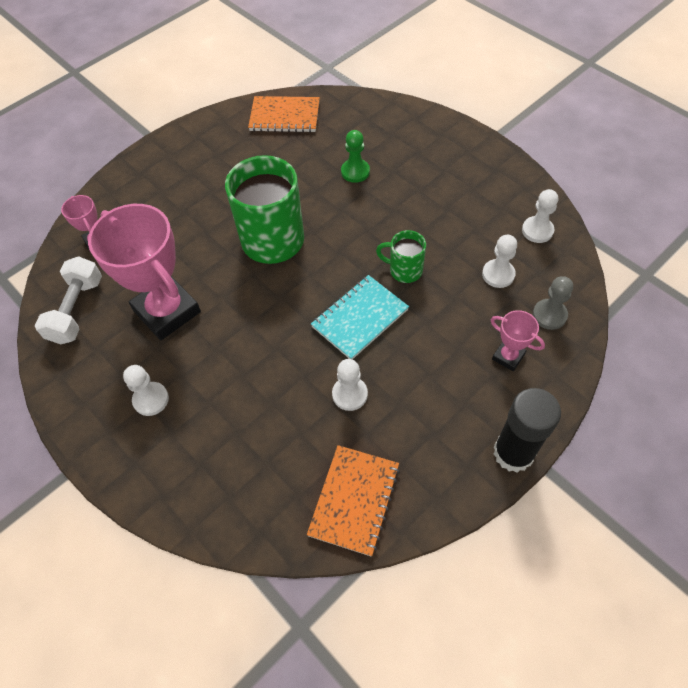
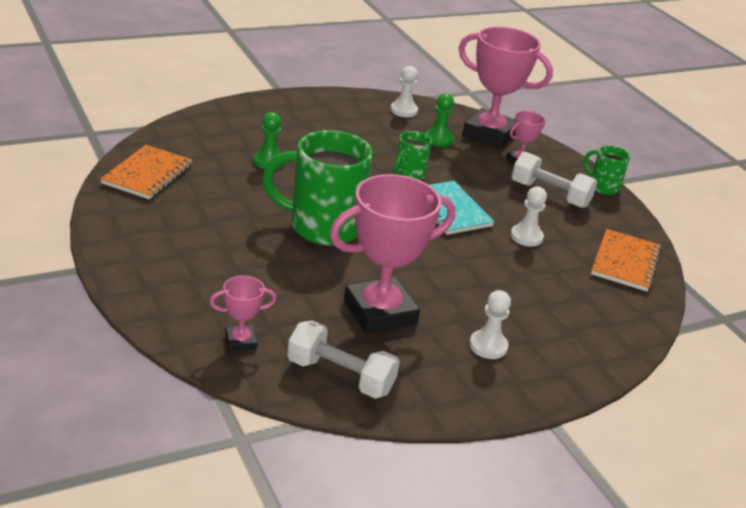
camera: 80 degrees left, 25 degrees down
orange notebook [307,445,400,557] -> orange notebook turned 75 degrees clockwise [591,229,662,291]
white pawn [482,235,517,288] -> green pawn [425,93,454,147]
black glue stick [493,388,561,472] -> green mug [584,145,630,195]
grey pawn [533,276,573,330] -> pink trophy [459,27,553,149]
none -> white dumbbell [512,152,597,208]

